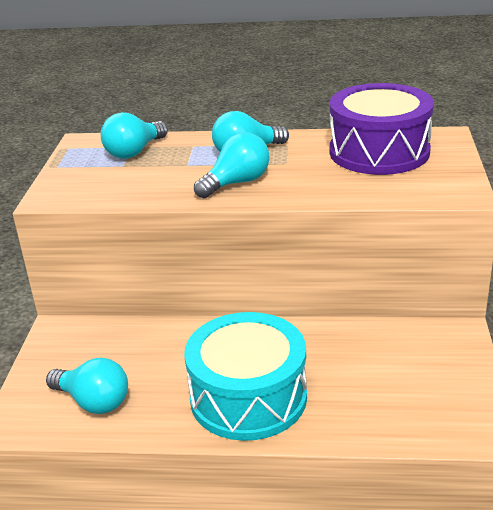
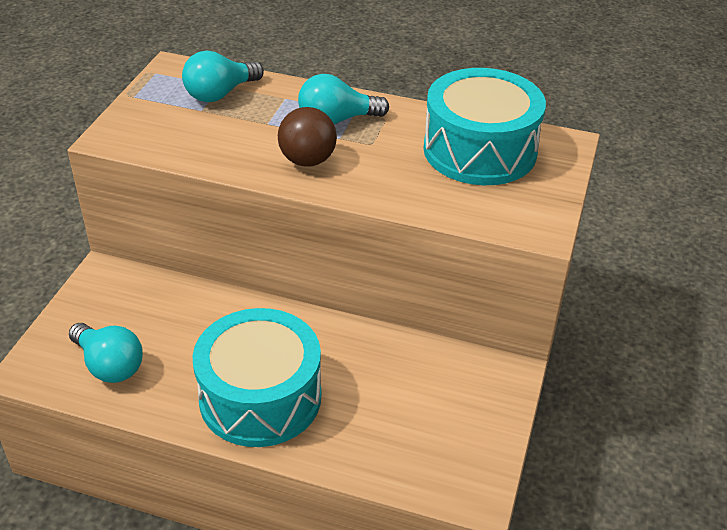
camera: 10 degrees right, 10 degrees up
turquoise light bulb [194,132,270,198] -> brown ball [278,107,337,167]
purple drum [330,83,434,175] -> turquoise drum [424,68,546,185]

